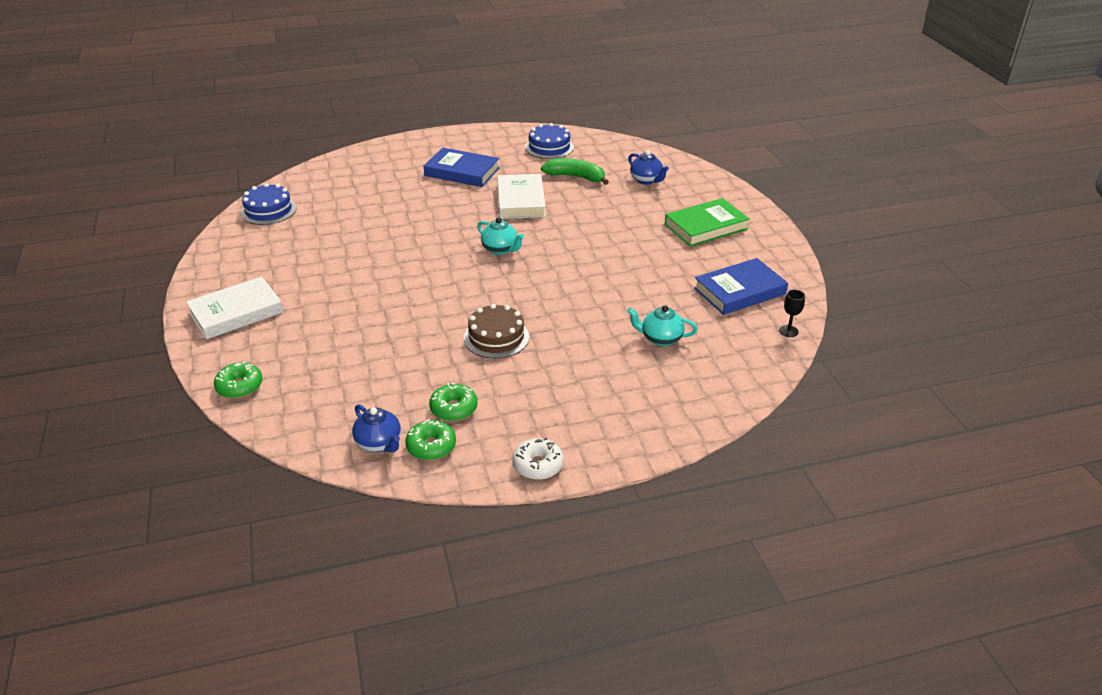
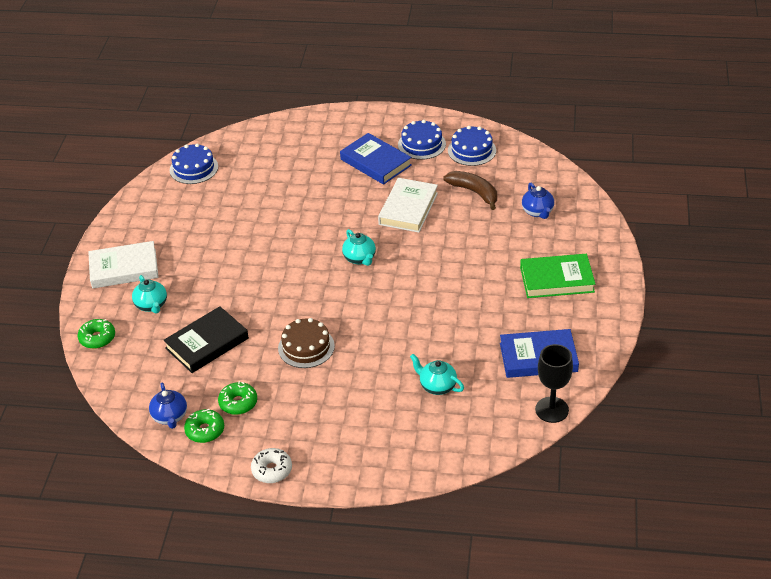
camera: 25 degrees right, 5 degrees up
green banana [541,158,609,185] -> brown banana [443,171,497,210]
black goblet [779,290,805,337] -> black goblet [535,344,573,423], size x1.91
none -> turquoise teapot [132,275,167,314]
none -> black book [163,306,249,373]
none -> blue cake [398,120,446,160]

